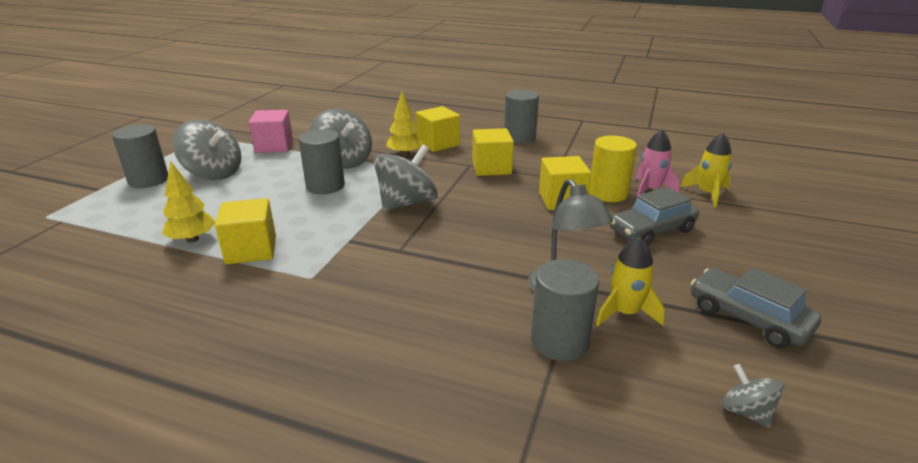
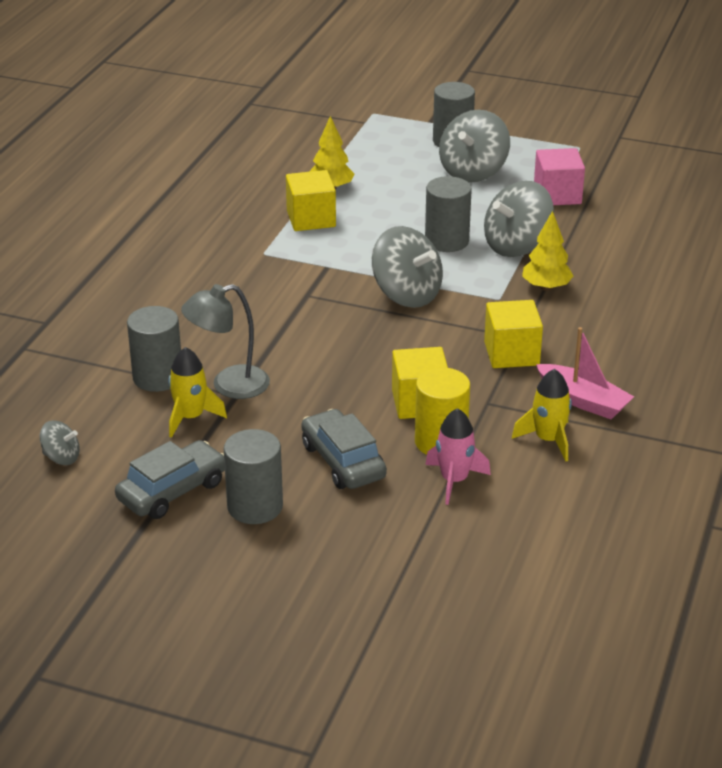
camera: 90 degrees right, 5 degrees up
yellow cube [416,106,460,152] -> none
grey cylinder [504,90,539,144] -> grey cylinder moved to [224,429,283,524]
yellow rocket [680,133,732,207] -> yellow rocket moved to [512,369,572,462]
grey spinning top [722,364,784,427] -> grey spinning top turned 45 degrees clockwise [40,420,80,465]
none -> pink boat [536,327,634,419]

